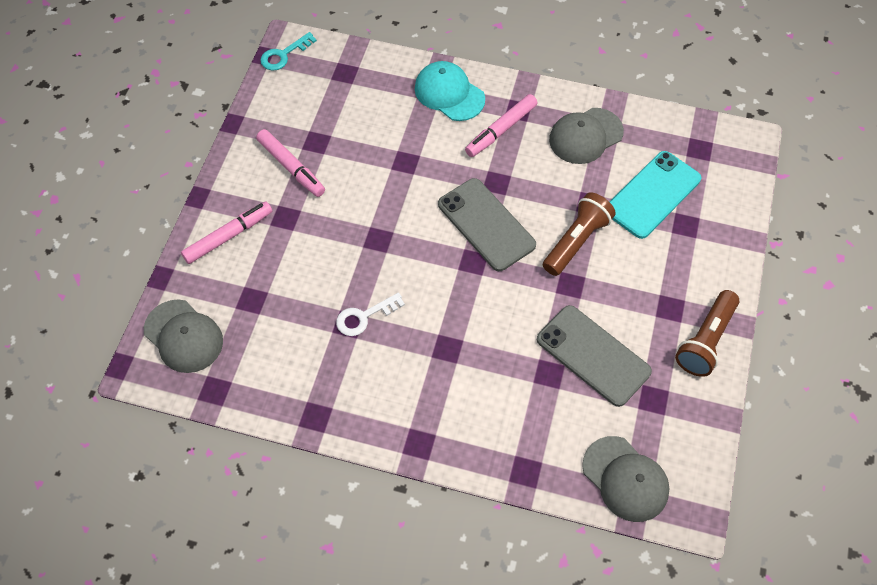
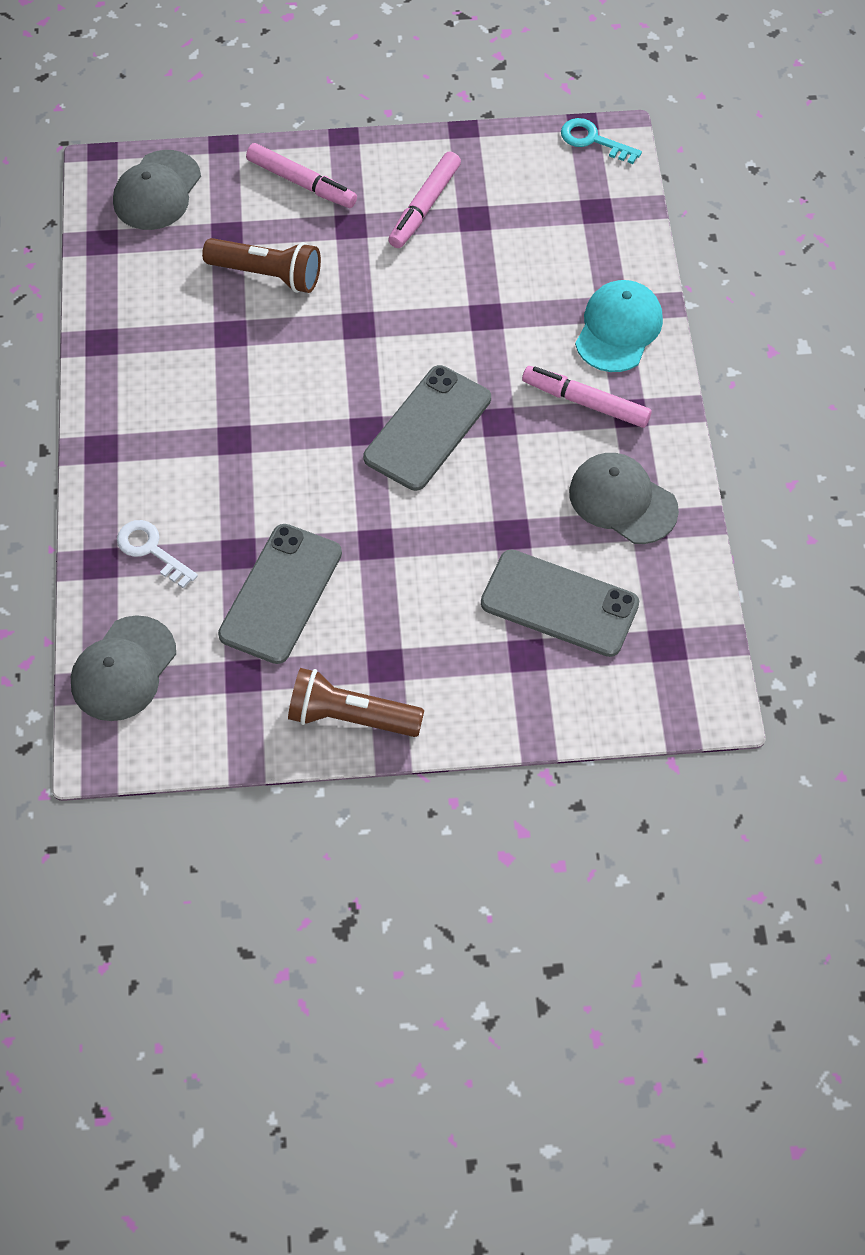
camera: 70 degrees right, 0 degrees up
white key [336,293,405,336] -> white key moved to [117,520,198,588]
brown flashlight [543,192,616,276] -> brown flashlight moved to [202,238,321,293]
turquoise phone [610,151,701,239] -> grey phone [481,549,639,657]

